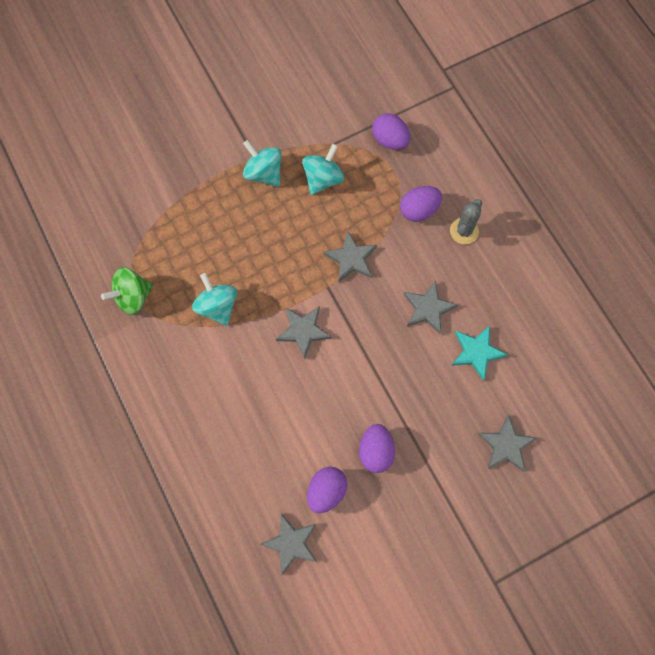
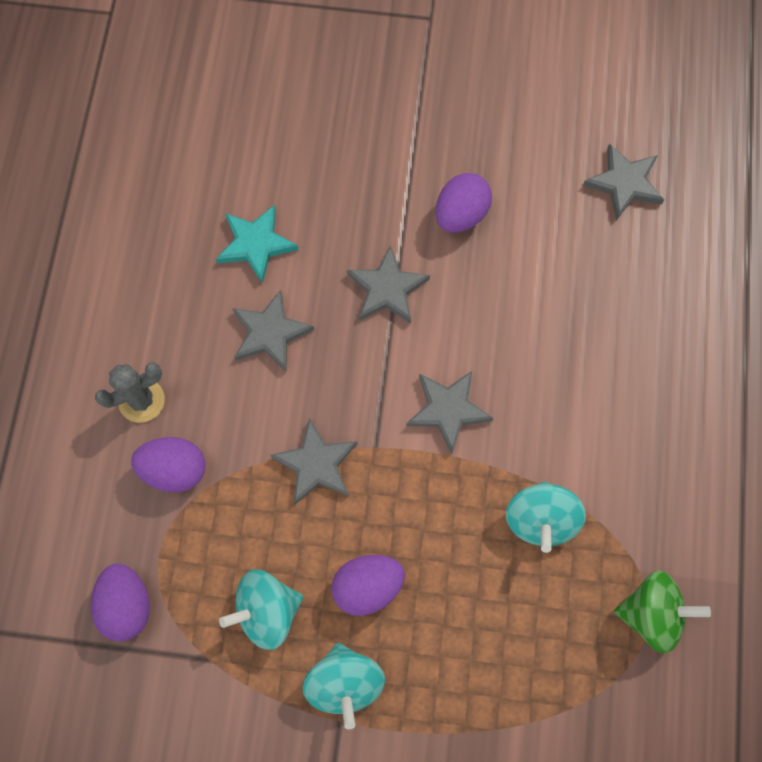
camera: 145 degrees left, 0 degrees up
purple egg [307,467,347,513] -> purple egg moved to [331,555,405,616]
grey star [478,414,536,472] -> grey star moved to [347,245,430,324]

